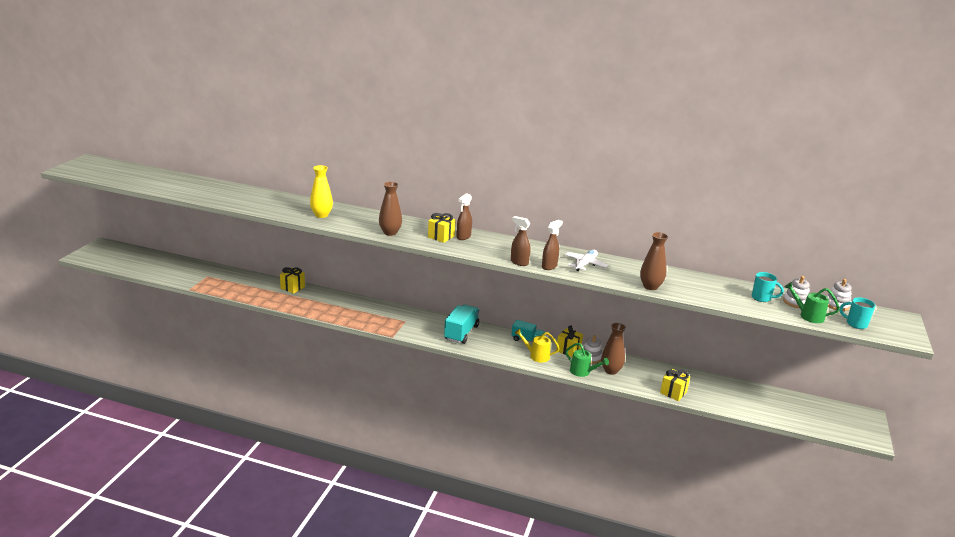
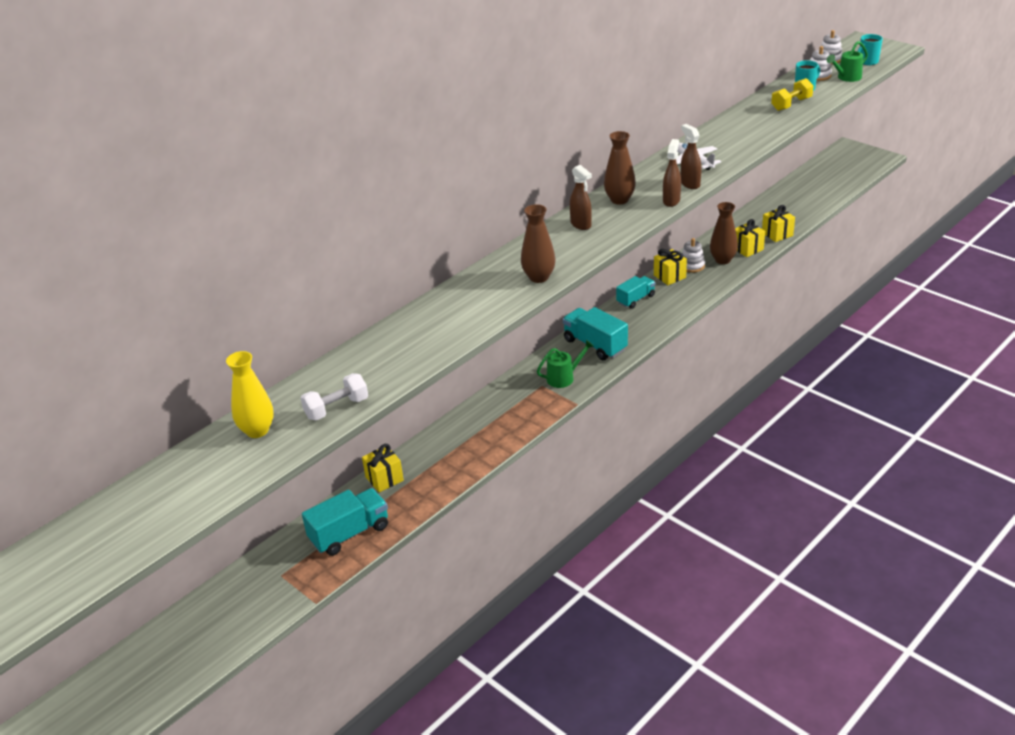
camera: 60 degrees left, 10 degrees up
yellow vase [310,165,333,218] -> yellow vase moved to [226,351,274,438]
yellow gift [428,213,455,243] -> yellow gift moved to [735,219,765,257]
brown spray bottle [511,216,531,266] -> brown spray bottle turned 135 degrees clockwise [663,139,681,207]
yellow watering can [514,329,560,362] -> none
green watering can [565,343,609,377] -> green watering can moved to [537,340,594,388]
brown vase [640,232,668,290] -> brown vase moved to [604,131,636,204]
none -> white dumbbell [300,373,368,421]
none -> turquoise truck [302,488,388,556]
none -> yellow dumbbell [771,78,814,111]

